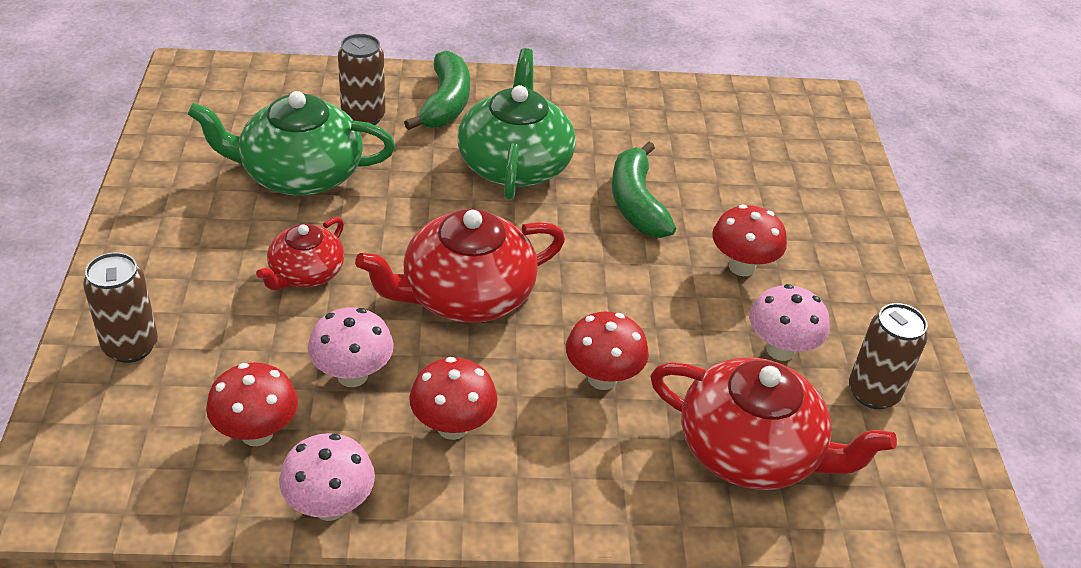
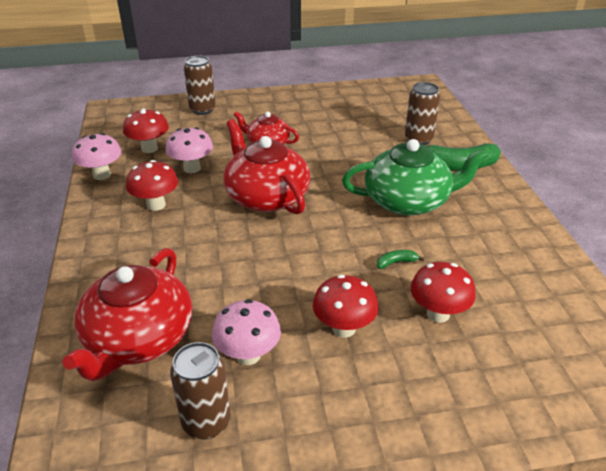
camera: 85 degrees right, 5 degrees down
green teapot [188,91,395,196] -> none
red mushroom [566,312,649,390] -> red mushroom moved to [411,262,476,323]
green banana [612,142,676,238] -> green banana [376,250,425,269], size x0.44

